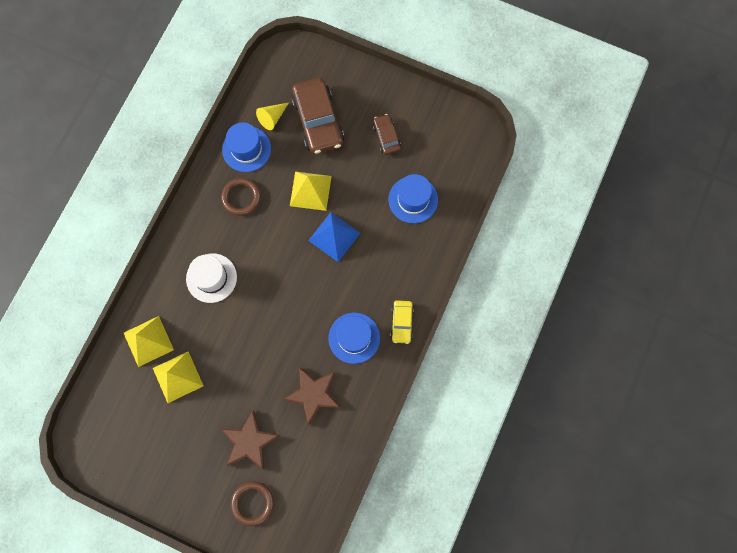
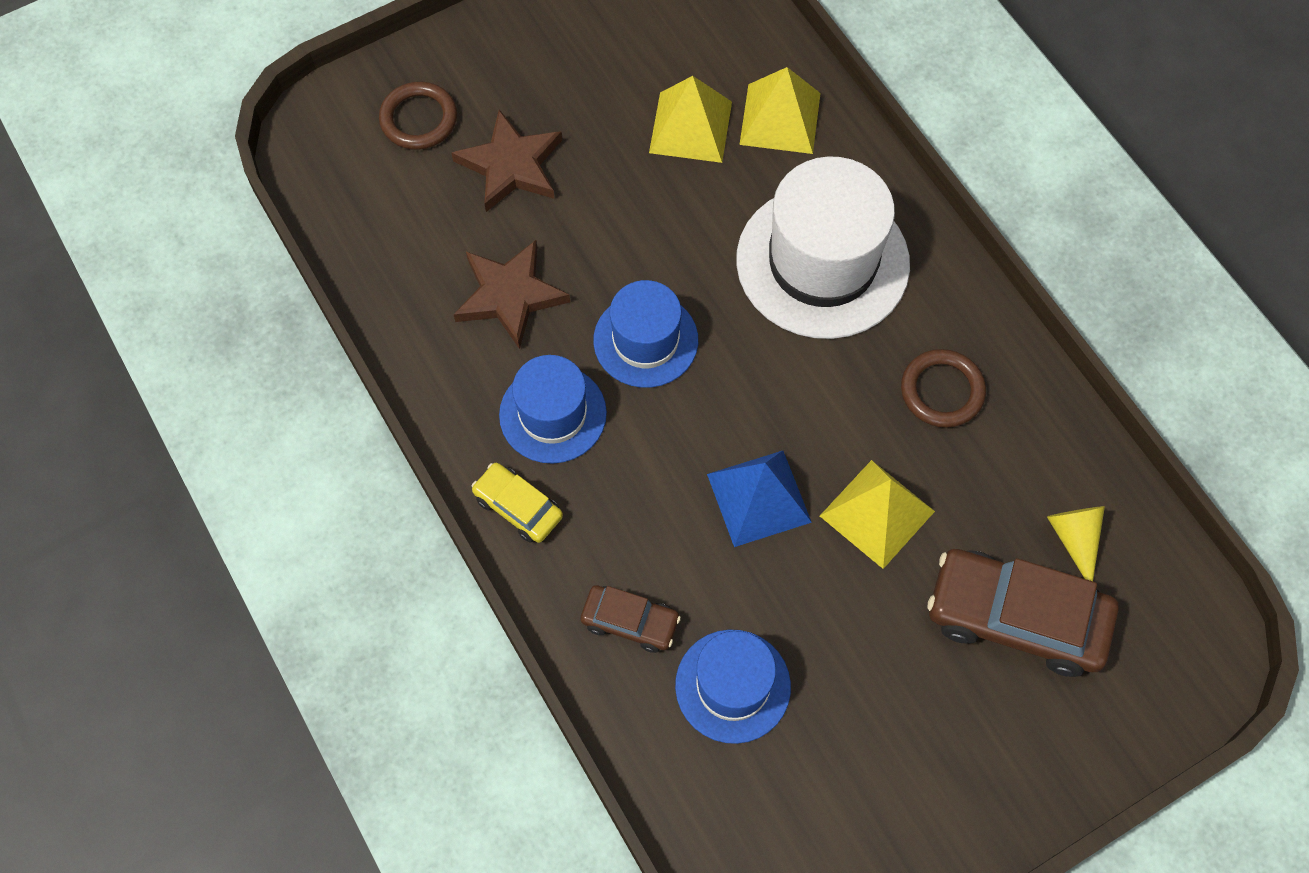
camera: 125 degrees right, 10 degrees down
white hat [186,253,237,303] -> white hat [736,156,910,339], size x1.69
blue hat [222,123,271,172] -> blue hat moved to [593,280,698,388]
brown car [373,114,401,155] -> brown car moved to [581,585,681,653]

